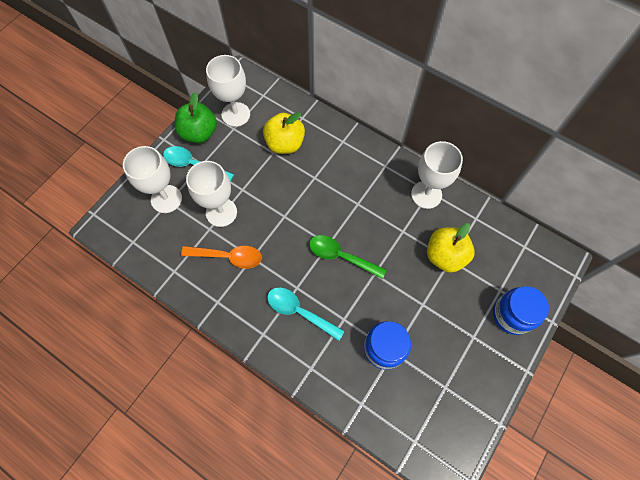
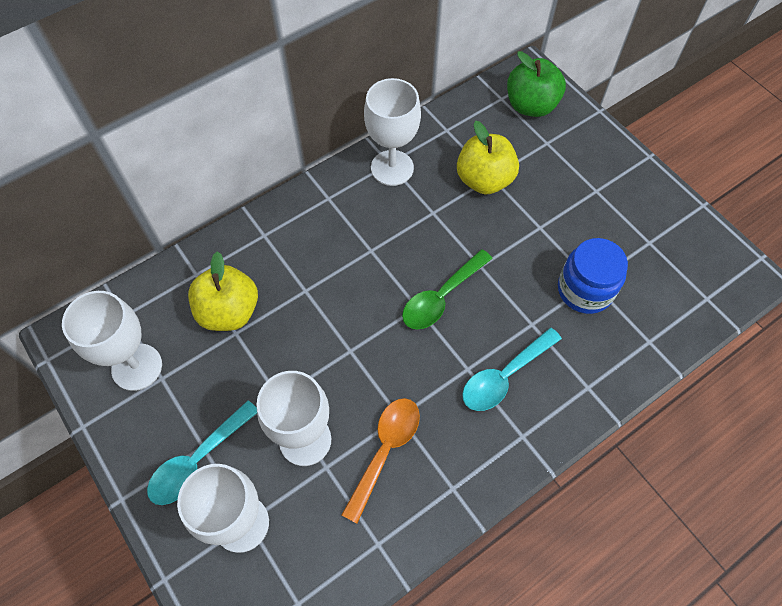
camera: 70 degrees left, 5 degrees down
green apple [175,92,217,143] -> green apple moved to [507,51,566,117]
blue jar [493,286,549,335] -> none

